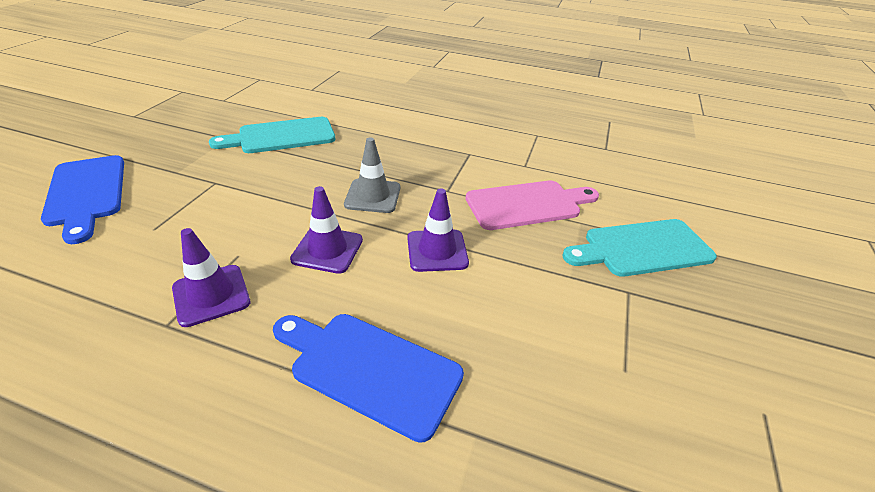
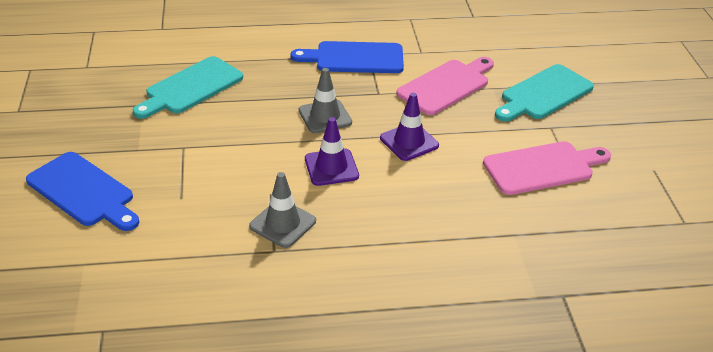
camera: 25 degrees left, 0 degrees up
purple traffic cone [172,228,250,327] -> grey traffic cone [249,172,316,248]
blue cutting board [273,314,464,443] -> blue cutting board moved to [290,41,404,73]
none -> pink cutting board [483,141,611,195]

